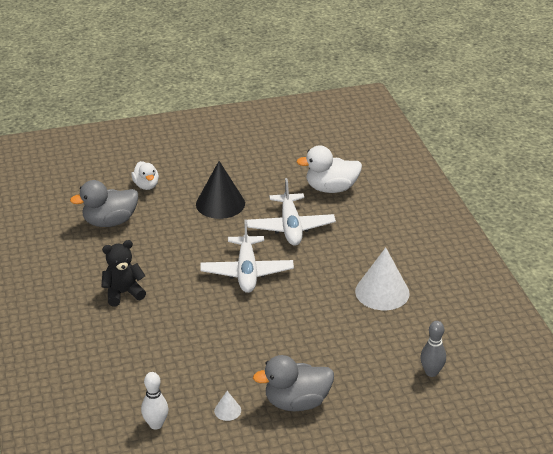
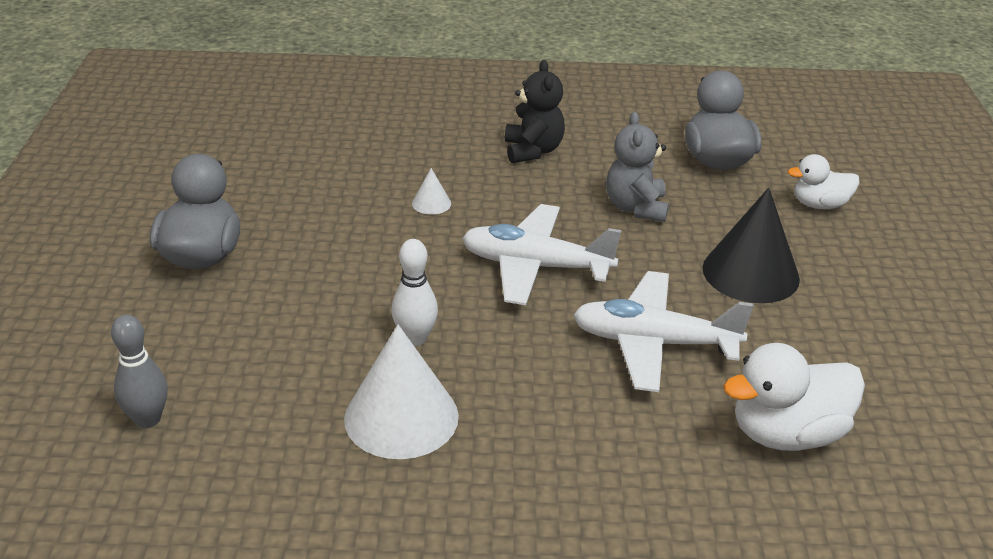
camera: 105 degrees right, 0 degrees up
white bowling pin [141,372,168,430] -> white bowling pin moved to [391,239,438,346]
white cone [214,391,241,421] -> white cone moved to [412,168,451,215]
white duck [296,145,362,193] -> white duck turned 120 degrees counterclockwise [723,343,865,451]
none -> grey teddy bear [606,112,669,222]

